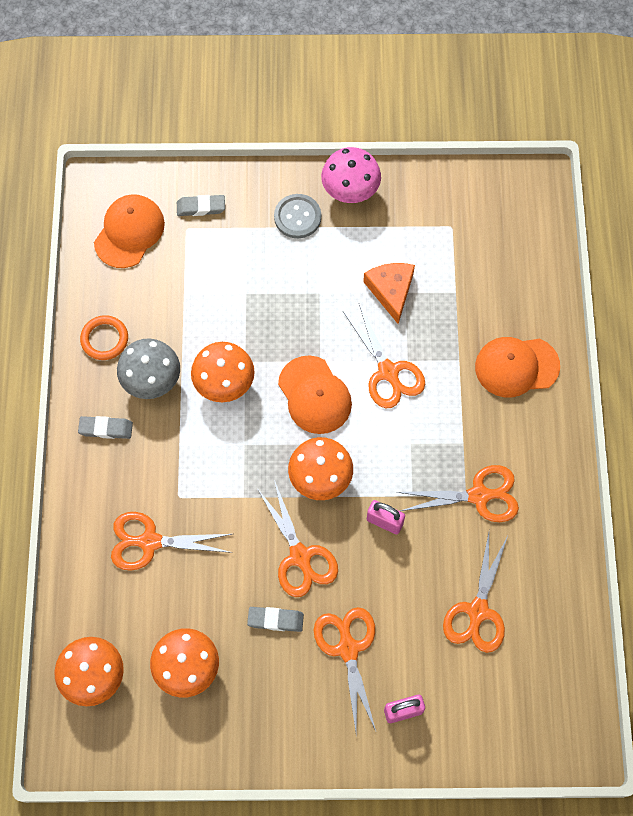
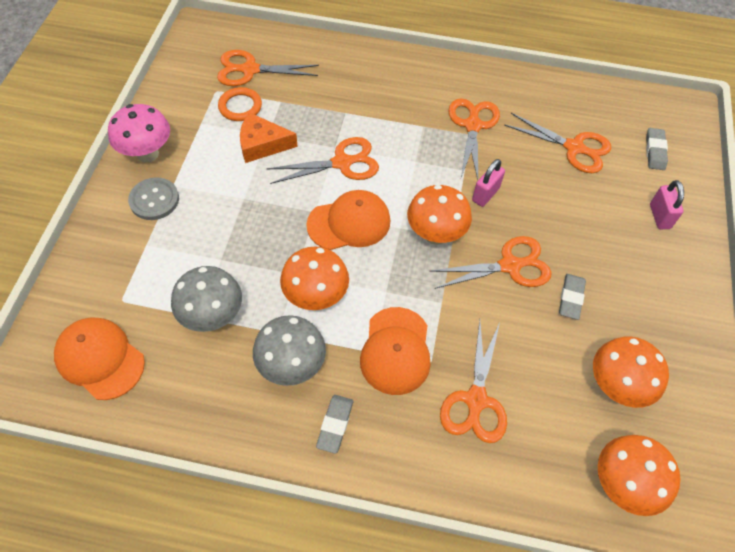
camera: 80 degrees left, 10 degrees down
orange ring [80,315,128,360] -> orange ring moved to [218,87,262,121]
grey eraser [177,195,225,216] -> grey eraser moved to [646,128,668,170]
orange scissors [314,607,376,732] -> orange scissors moved to [217,50,319,86]
orange cap [475,337,560,397] -> orange cap moved to [360,307,431,395]
none -> grey mushroom [171,266,242,332]

